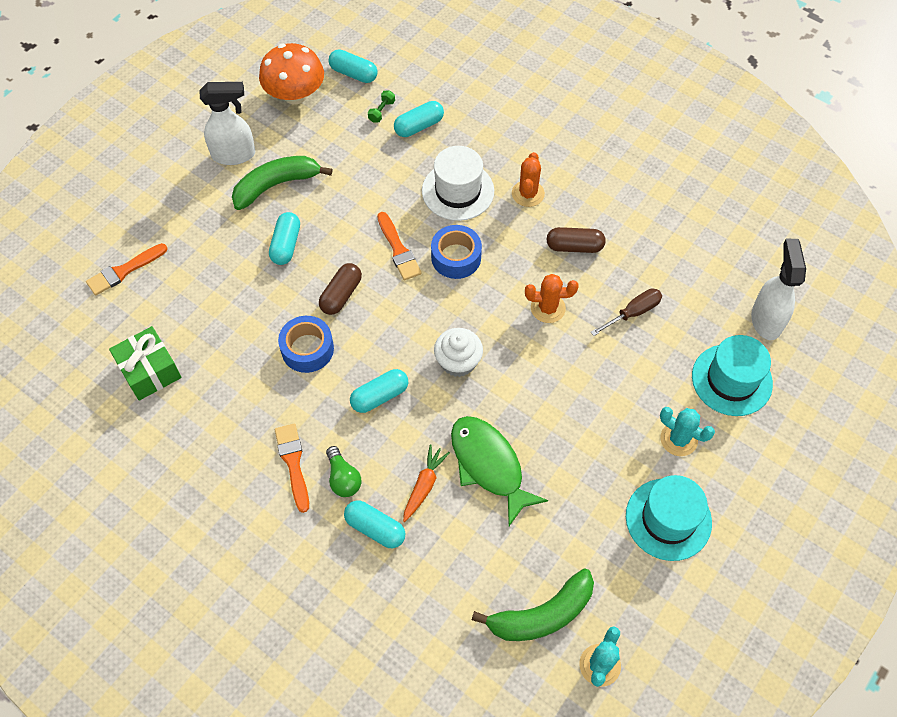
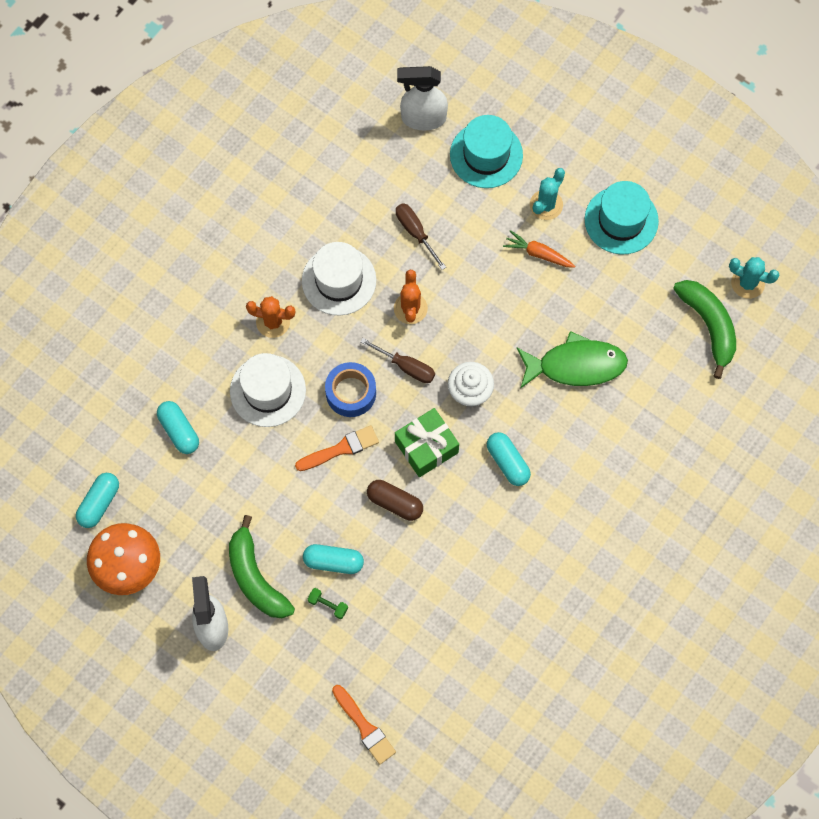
camera: 90 degrees left, 10 degrees up
green gift [109,326,181,401] -> green gift moved to [395,408,459,477]
orange brush [275,423,309,513] -> none
blue tape [278,316,334,373] -> none
green light bulb [326,446,361,497] -> none
turquoise capsule [344,500,406,548] -> none
green dumbbell [368,90,395,123] -> green dumbbell moved to [308,588,348,619]
orange carrot [403,445,450,522] -> orange carrot moved to [503,230,575,268]
green fish [451,416,548,526] -> green fish turned 150 degrees counterclockwise [517,331,628,389]
brown capsule [547,227,606,253] -> white hat [302,242,376,315]
none -> brown screwdriver [360,338,435,383]

